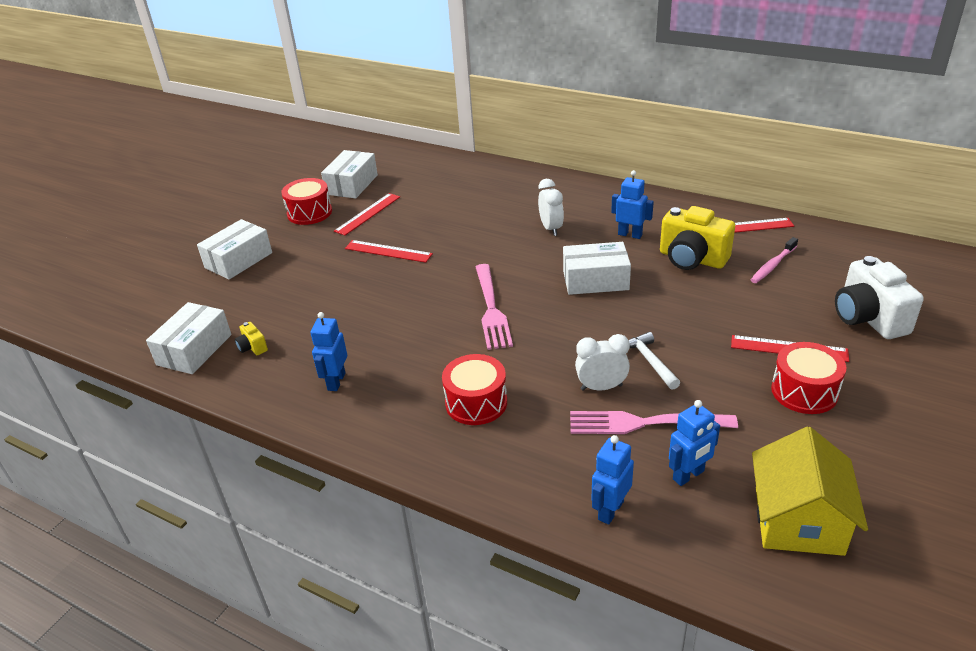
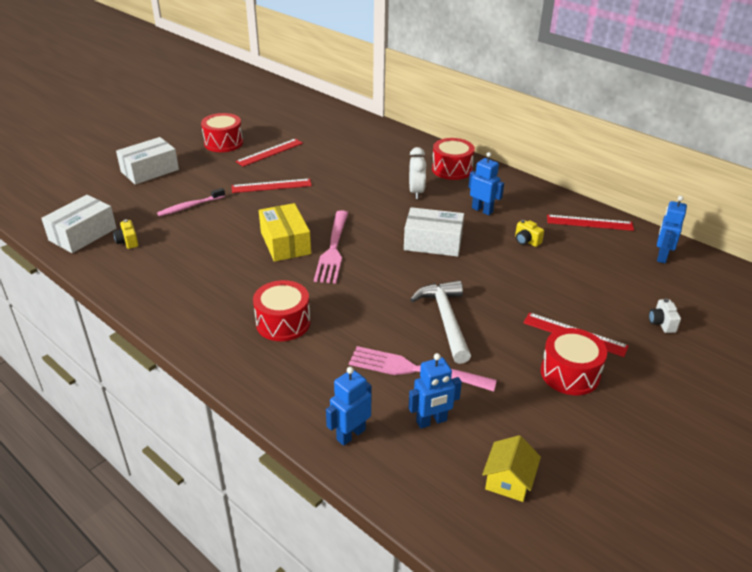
camera: 10 degrees right, 0 degrees up
blue robot [310,312,347,391] -> blue robot moved to [657,196,687,263]
white box [321,150,378,198] -> none
red ruler [345,240,433,263] -> red ruler turned 45 degrees counterclockwise [232,178,312,193]
white clock [575,334,630,391] -> none
white hammer [629,332,680,390] -> white hammer [410,280,471,364], size x1.56
yellow camera [660,206,735,270] -> yellow camera [515,220,544,247], size x0.44
pink toothbrush [751,237,798,283] -> pink toothbrush moved to [157,188,225,217]
yellow house [752,426,868,556] -> yellow house [482,435,541,502], size x0.55
white camera [835,256,924,339] -> white camera [649,298,681,333], size x0.44
none -> yellow box [259,203,311,262]
none -> red drum [432,138,475,180]

